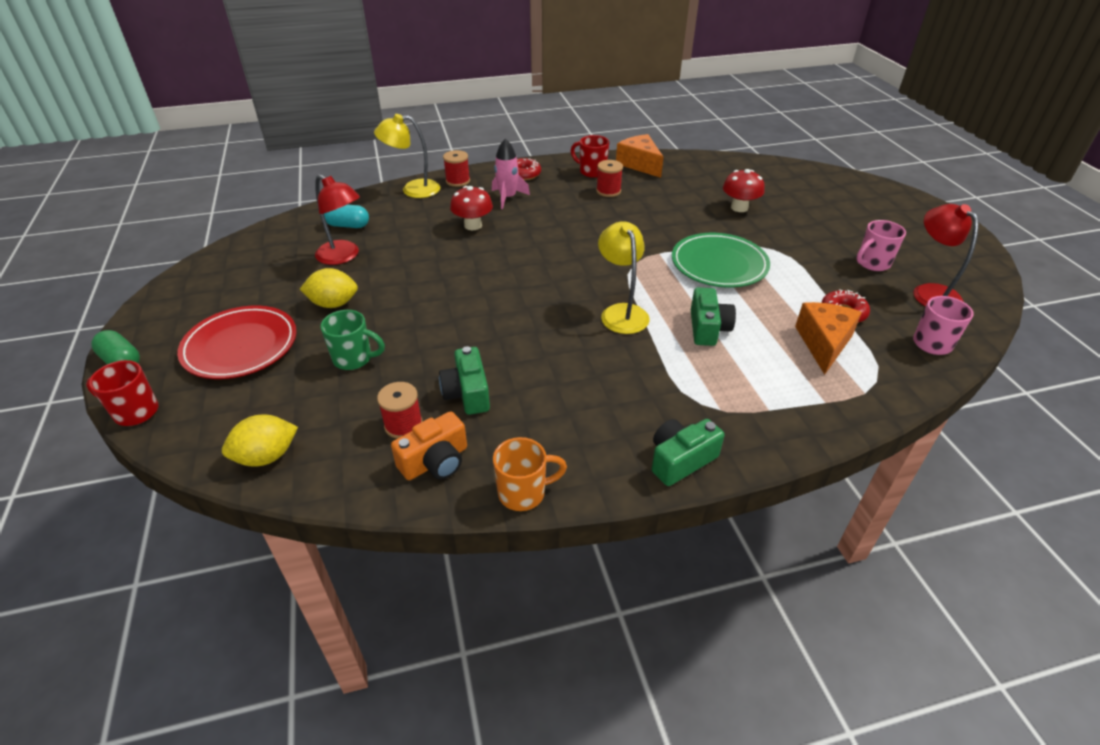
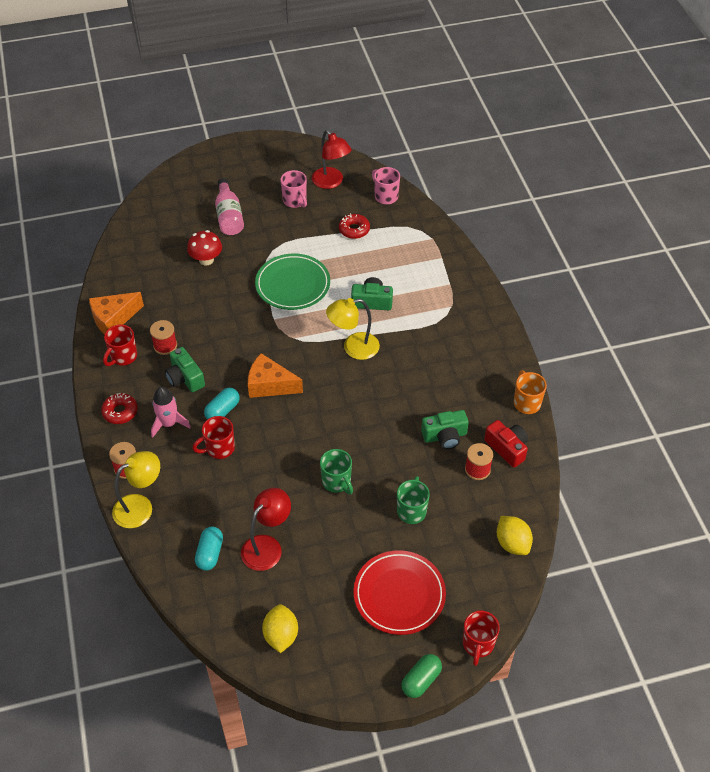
camera: 90 degrees left, 10 degrees up
yellow lemon [300,268,358,308] -> yellow lemon moved to [262,604,298,653]
yellow lamp [374,114,440,198] -> yellow lamp turned 120 degrees counterclockwise [112,451,160,528]
orange camera [391,411,467,480] -> red camera [484,420,528,468]
red mushroom [450,186,493,230] -> red mug [192,416,235,459]
green camera [652,419,725,486] -> green camera moved to [165,347,205,392]
orange cheese [795,302,862,375] -> orange cheese moved to [248,353,303,398]
red lamp [913,204,979,307] -> red lamp turned 105 degrees counterclockwise [312,130,352,189]
none -> turquoise capsule [204,388,240,420]
none -> pink bottle [215,178,244,235]
none -> green mug [320,449,353,494]

